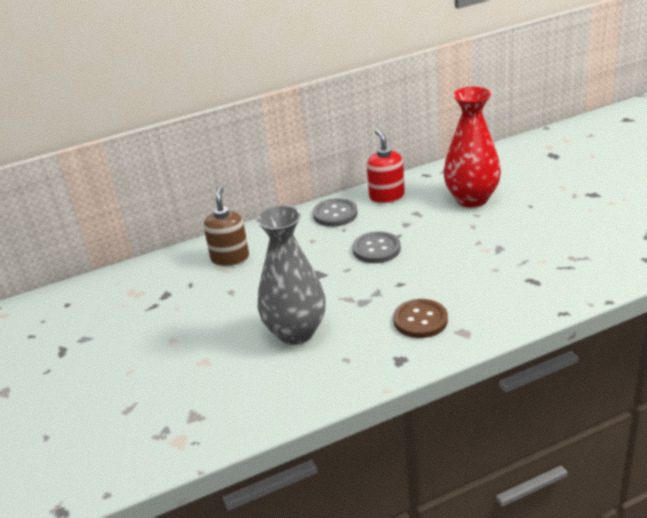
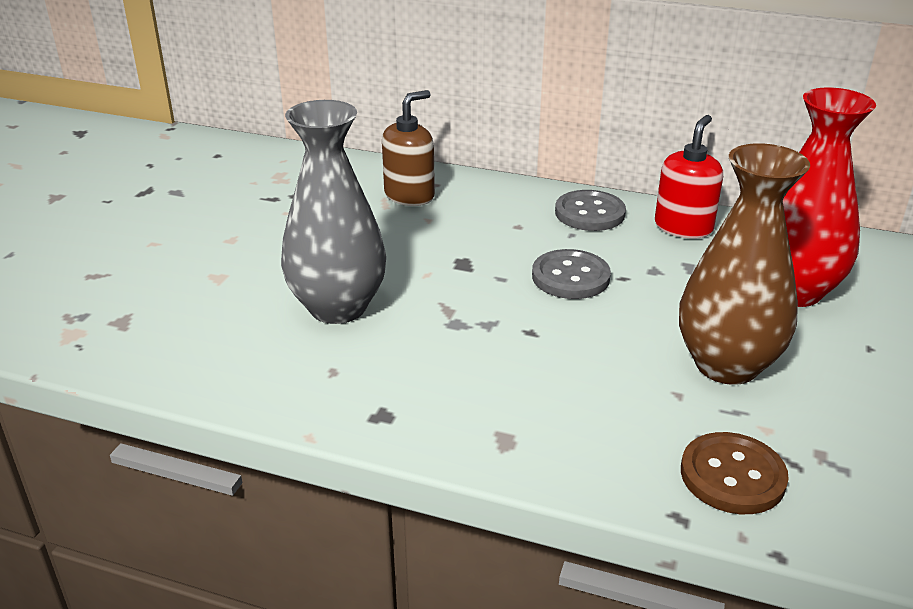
camera: 40 degrees right, 0 degrees up
brown button [393,299,448,338] -> brown button moved to [681,432,789,514]
none -> brown vase [679,143,810,385]

